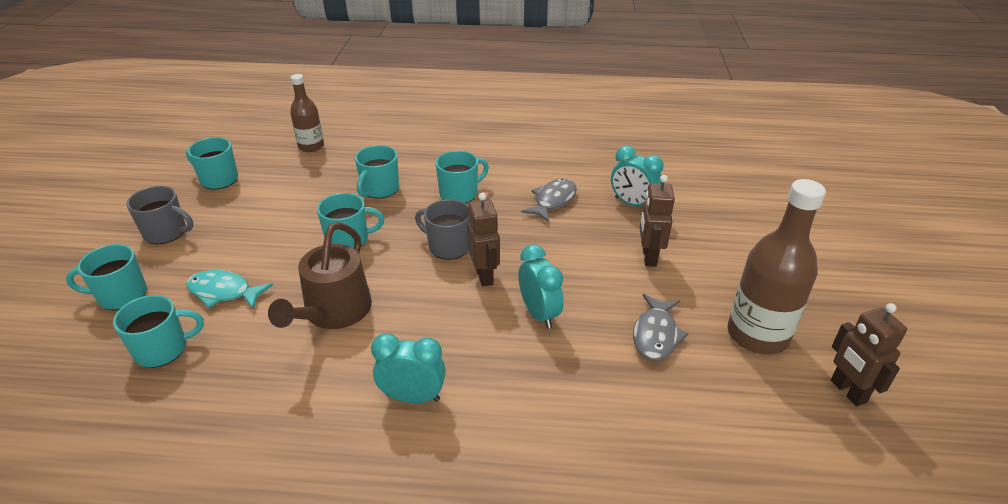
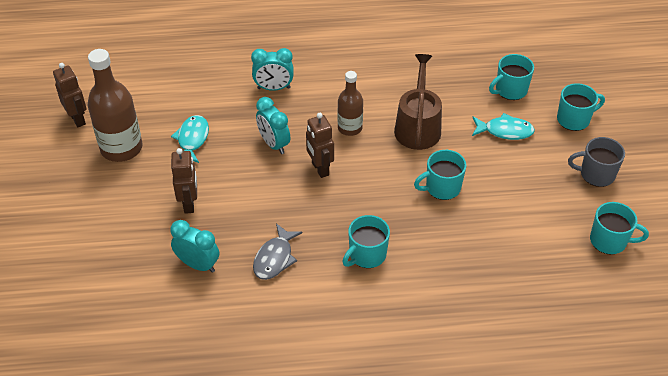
camera: 170 degrees right, 10 degrees up
brown bottle [290,74,324,152] -> brown bottle moved to [337,71,363,136]
turquoise mug [355,145,399,198] -> none
turquoise clock [371,333,446,403] -> turquoise clock moved to [251,48,294,91]
grey mug [415,199,469,260] -> none
grey fish [633,294,688,361] -> turquoise fish [171,115,209,163]

